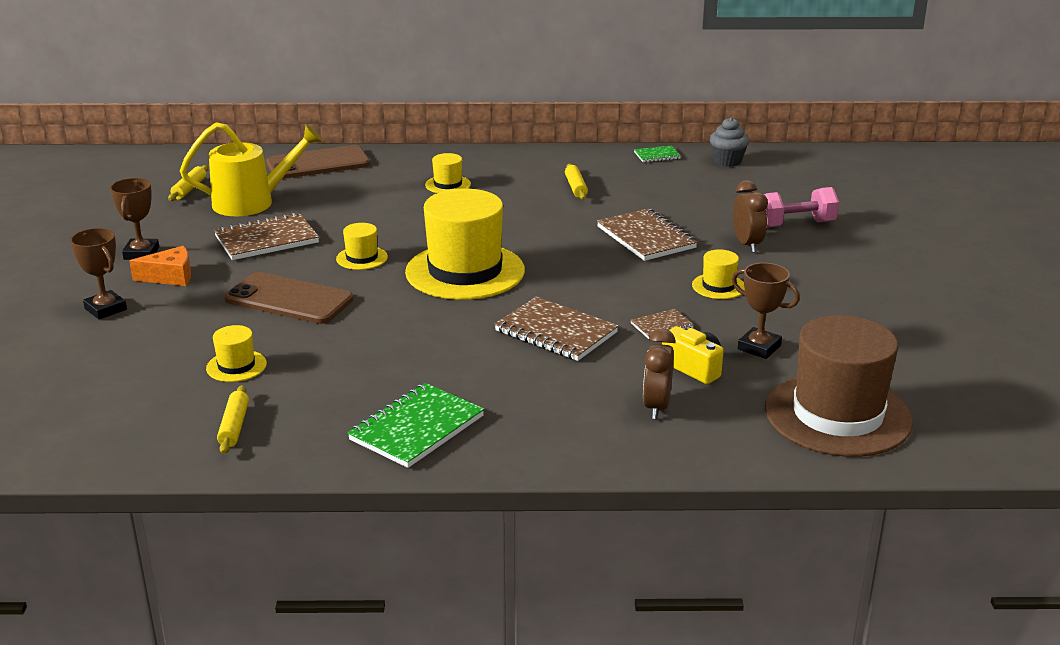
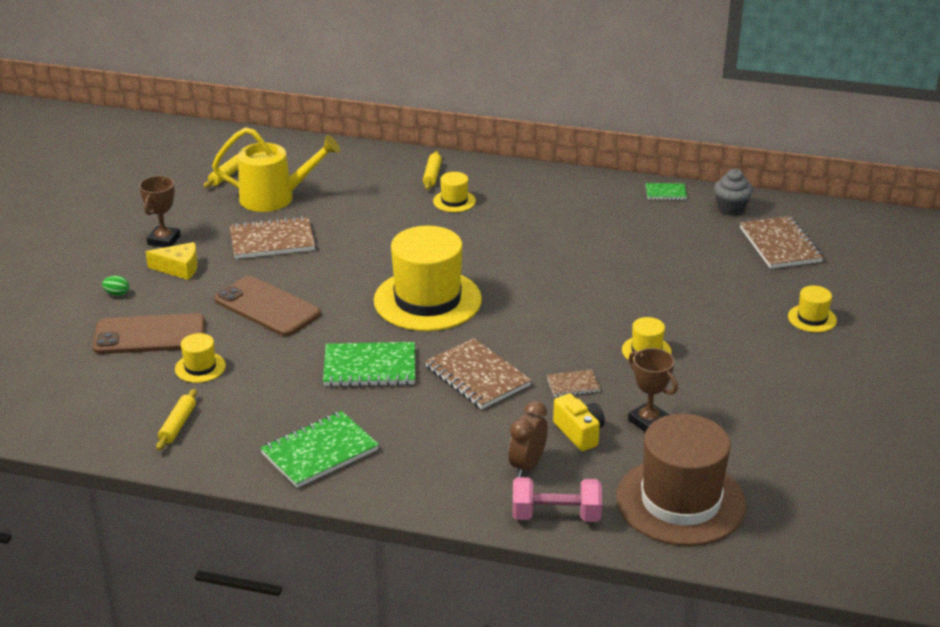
camera: 15 degrees right, 5 degrees up
brown trophy [70,228,127,320] -> green egg [102,276,129,296]
orange cheese [129,246,191,286] -> yellow cheese [146,242,198,280]
brown phone [266,145,370,179] -> brown phone moved to [93,313,205,354]
yellow hat [336,223,388,270] -> yellow hat moved to [788,286,837,332]
yellow rolling pin [565,163,588,200] -> yellow rolling pin moved to [423,151,442,190]
brown notebook [597,208,698,261] -> brown notebook moved to [740,216,824,269]
brown clock [733,180,768,253] -> none
pink dumbbell [764,187,839,228] -> pink dumbbell moved to [512,477,602,522]
none -> green notebook [323,342,415,387]

